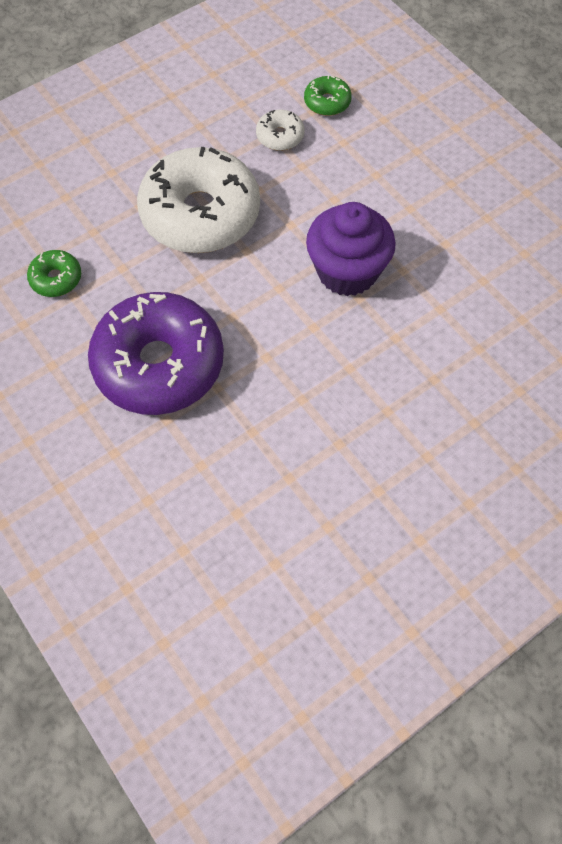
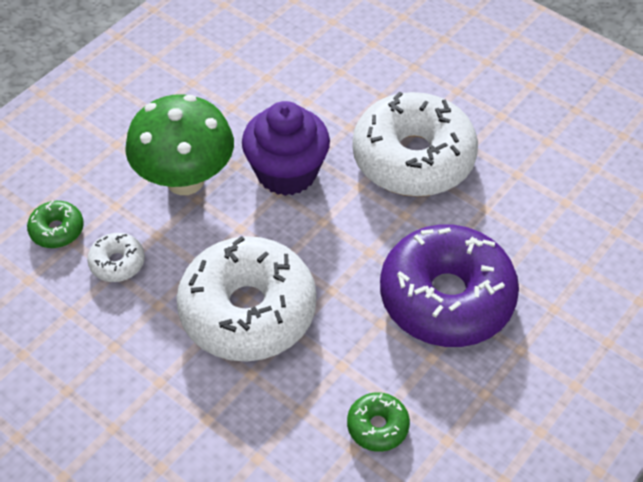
camera: 105 degrees left, 10 degrees down
none -> green mushroom [125,94,234,195]
none -> white donut [352,91,478,197]

